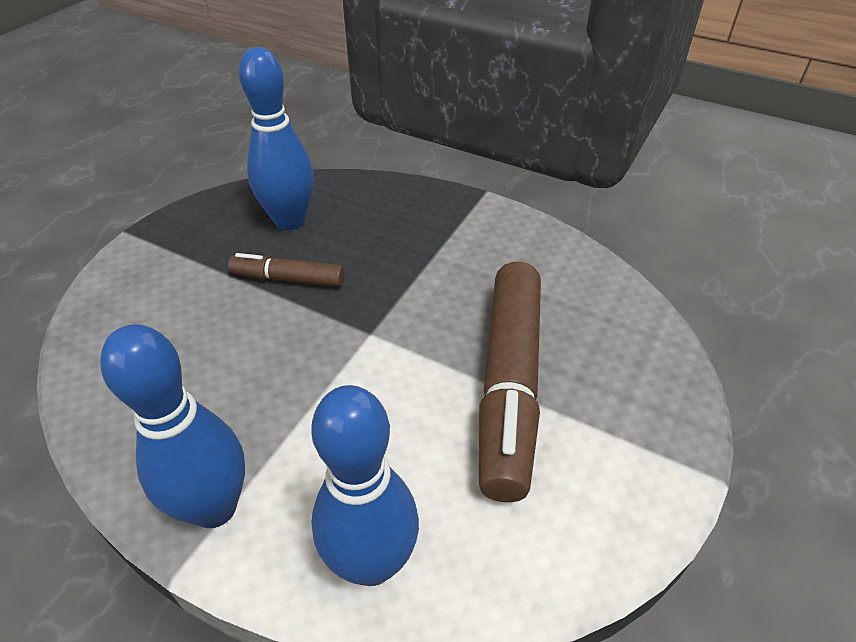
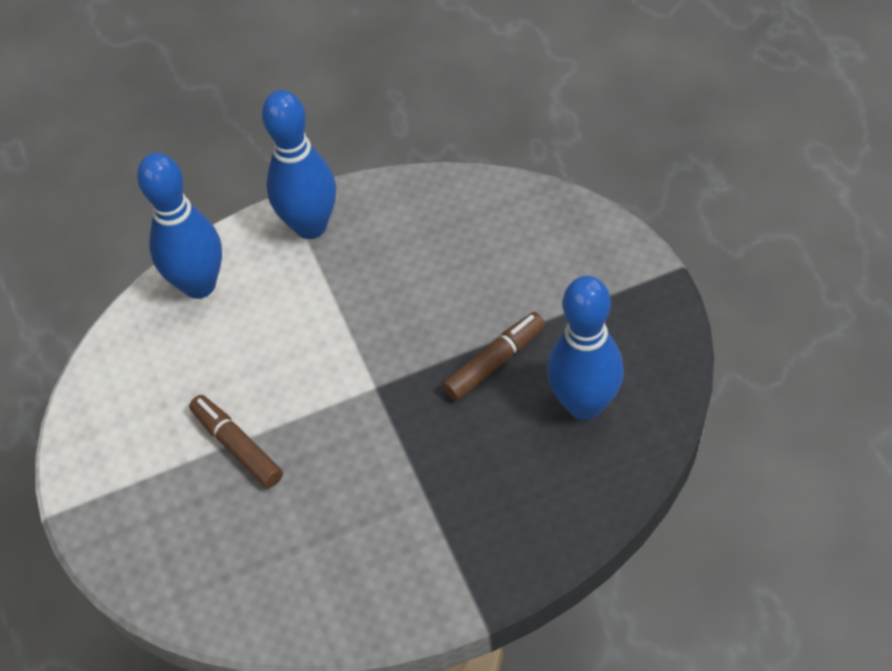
camera: 135 degrees right, 10 degrees up
brown marker [479,262,541,502] -> brown marker [189,395,283,488], size x0.50

